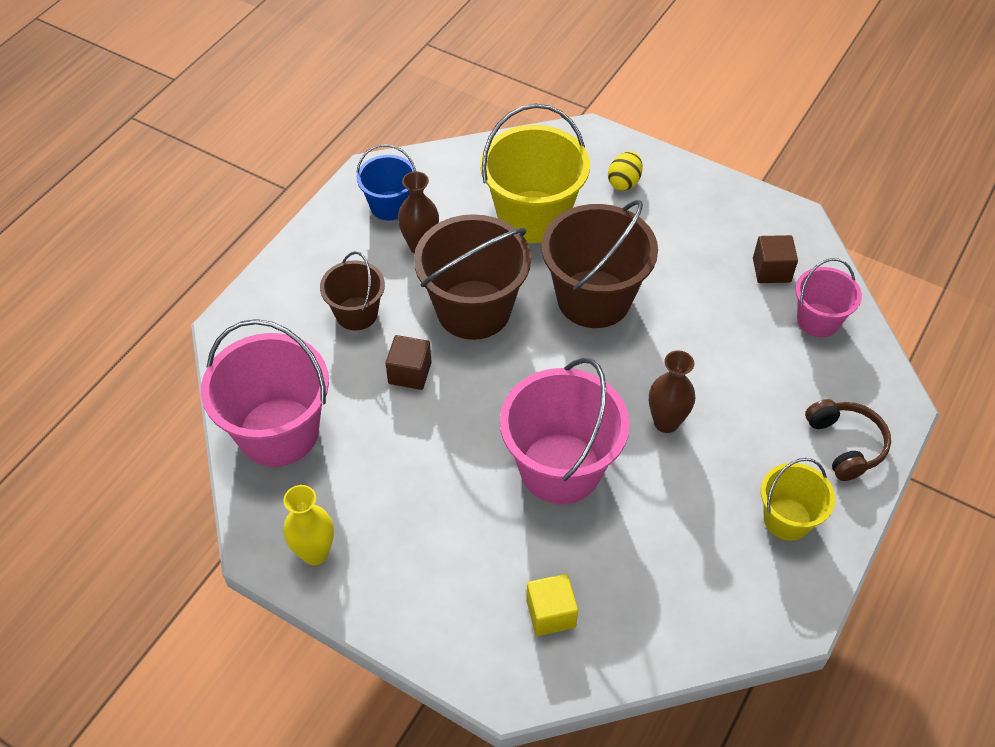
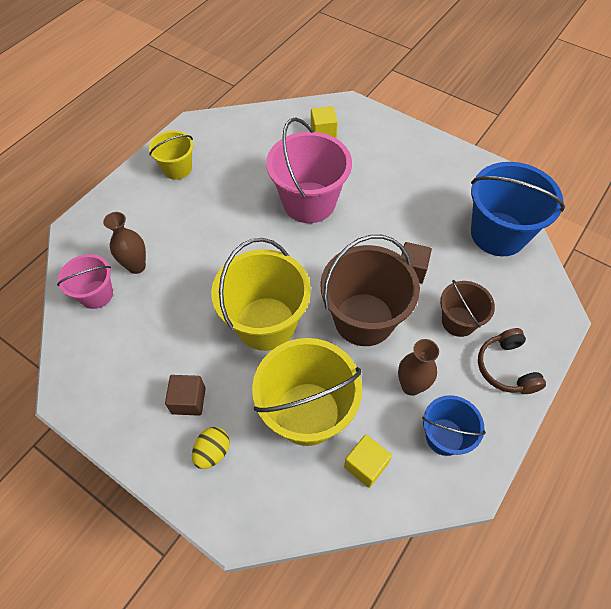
camera: 175 degrees left, 5 degrees up
pink bucket [201,319,329,467] -> blue bucket [471,162,565,256]
yellow vase [283,485,334,565] -> none
brown bucket [541,200,658,328] -> yellow bucket [211,238,311,351]
brown vase [649,351,695,433] -> brown vase moved to [103,212,146,274]
brown cube [753,235,798,283] -> brown cube moved to [165,375,206,416]
brown headphones [805,399,891,481] -> brown headphones moved to [478,328,546,394]
none -> yellow cube [344,435,392,488]

